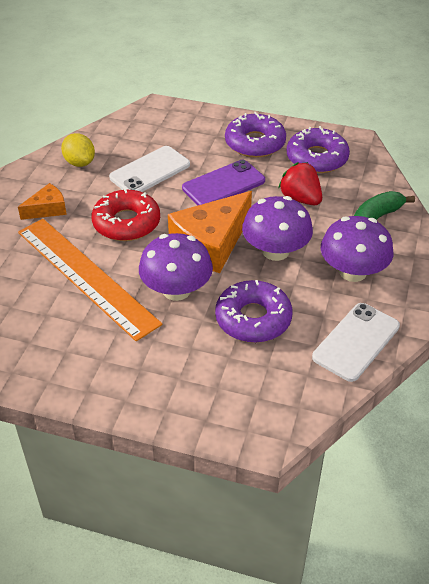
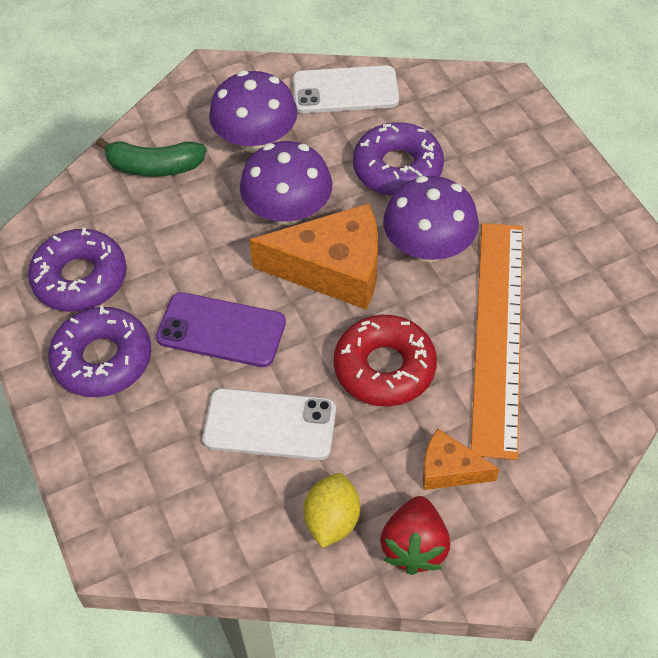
camera: 130 degrees left, 10 degrees up
red strawberry [278,162,322,205] -> red strawberry moved to [380,496,450,575]

